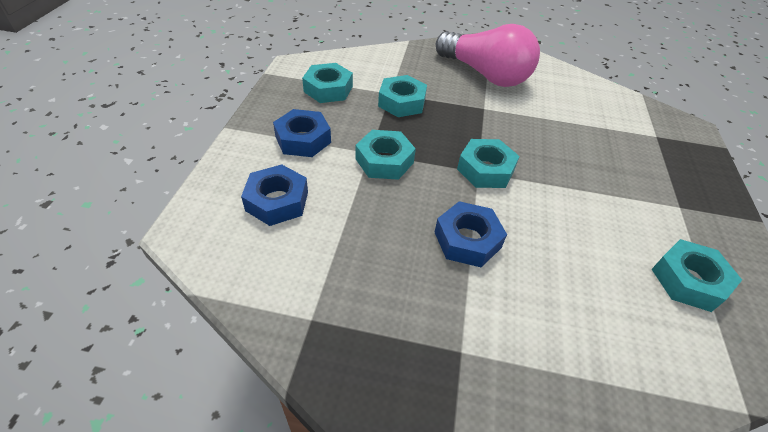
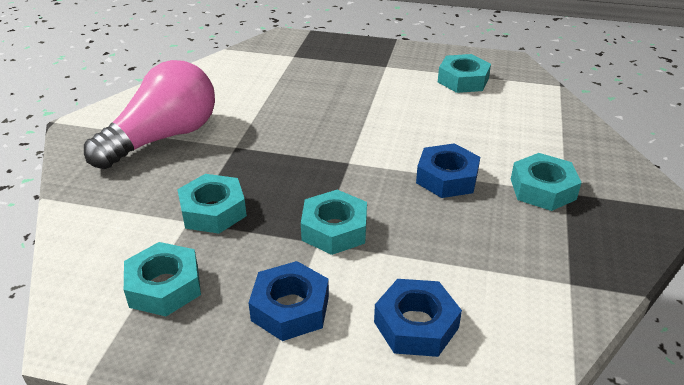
camera: 85 degrees left, 10 degrees down
turquoise nut [457,139,520,188] -> turquoise nut moved to [511,153,582,211]

